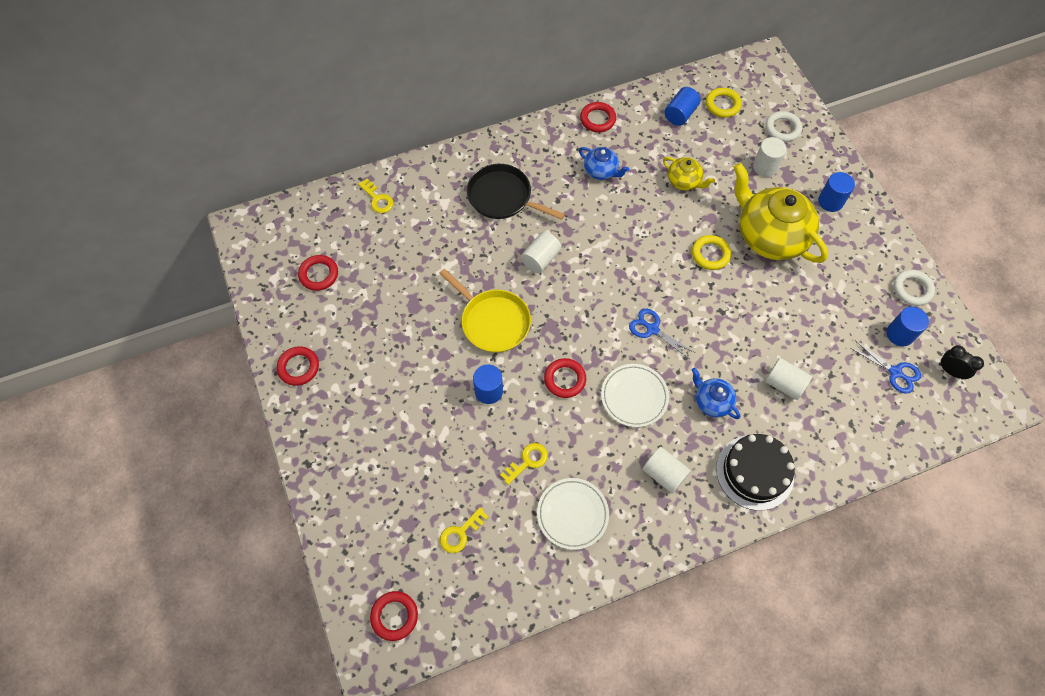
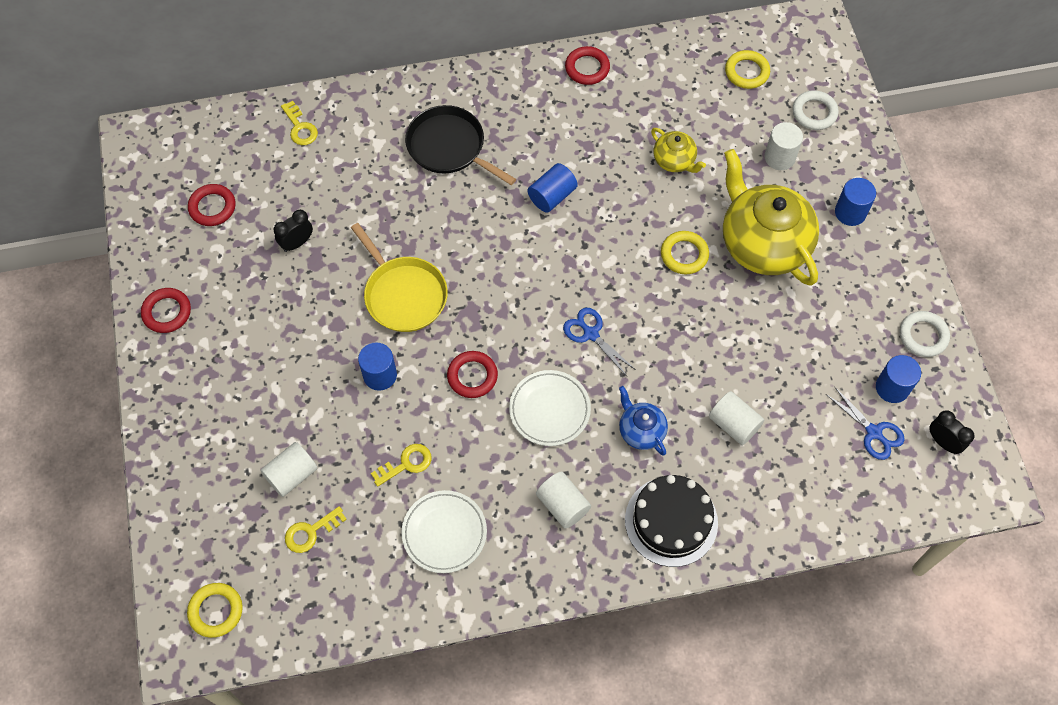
camera: 10 degrees right, 0 degrees up
red ring [370,591,418,641] -> yellow ring [187,583,243,638]
white cylinder [521,231,562,273] -> white cylinder moved to [260,442,318,497]
blue teapot [579,147,629,180] -> none
blue cylinder [664,87,701,126] -> blue cylinder moved to [528,163,578,213]
none -> black clock [273,210,313,252]

